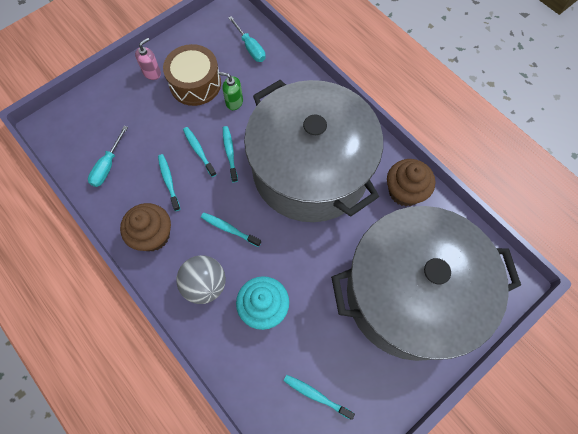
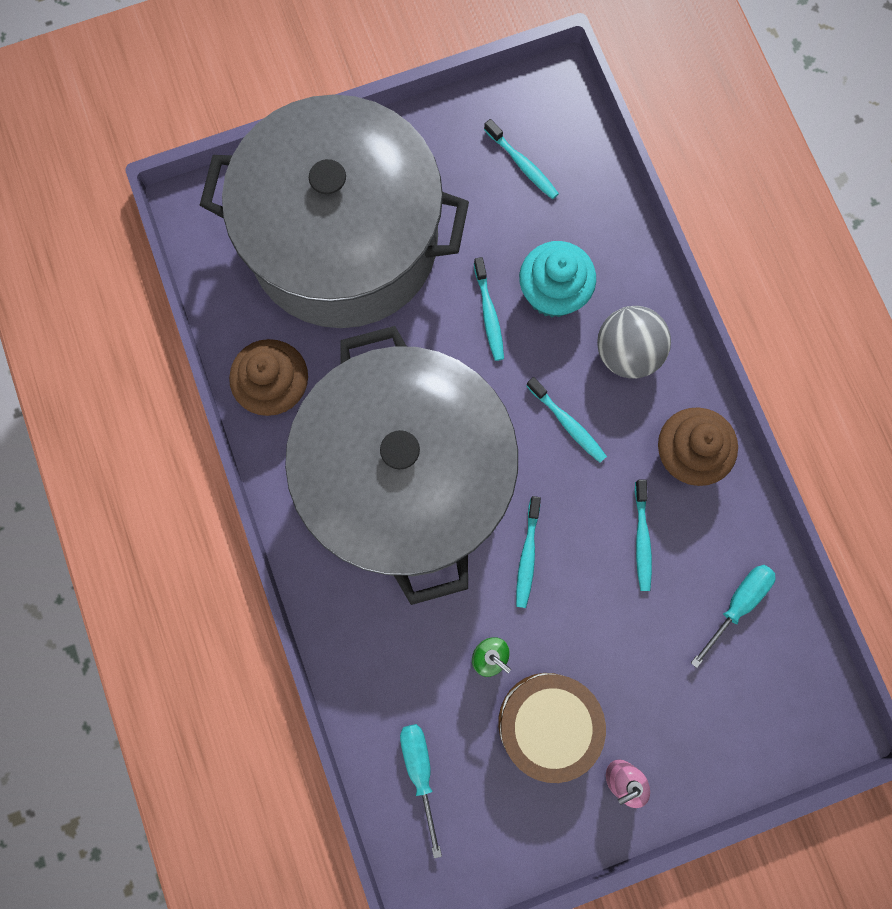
camera: 160 degrees left, 10 degrees up
turquoise toothbrush [183,127,217,177] -> turquoise toothbrush moved to [474,257,504,361]

